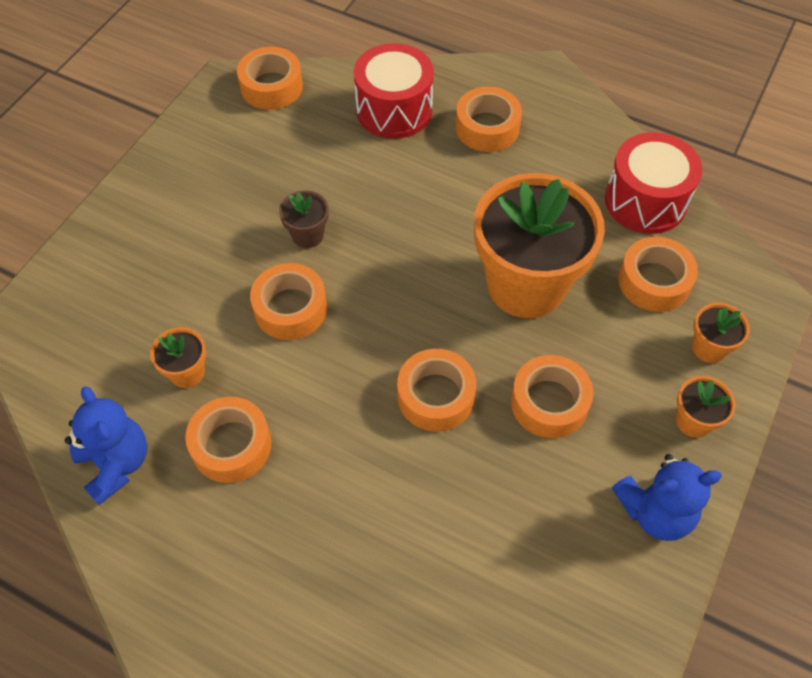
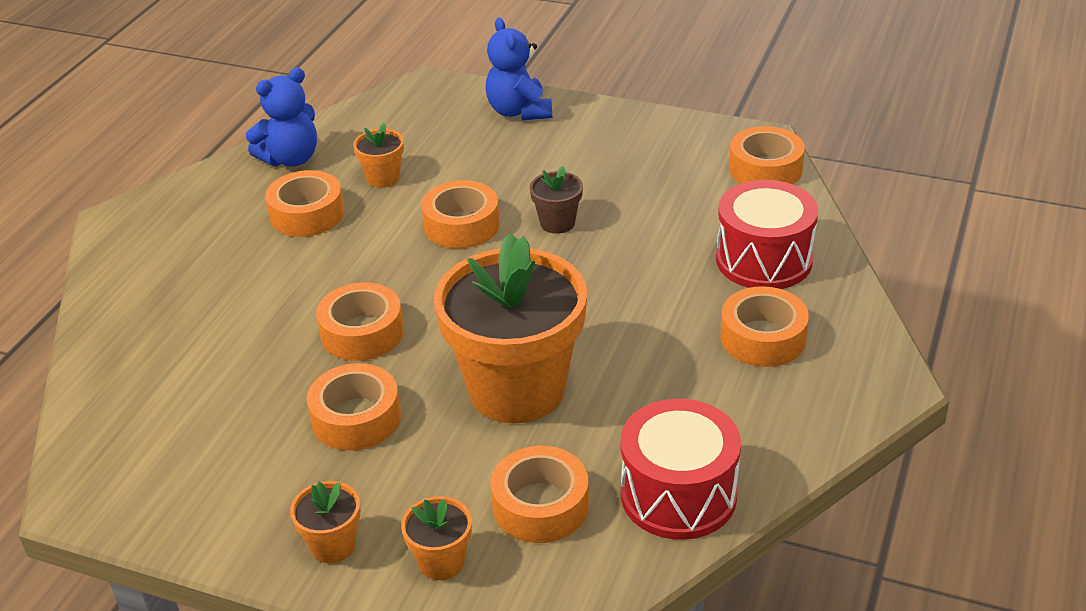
camera: 85 degrees right, 20 degrees down
blue teddy bear [612,454,722,541] -> blue teddy bear moved to [485,18,552,120]

